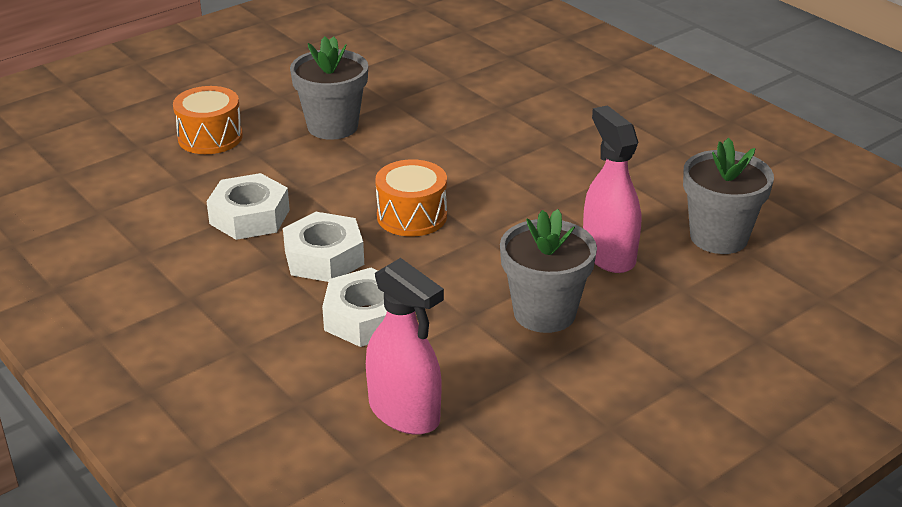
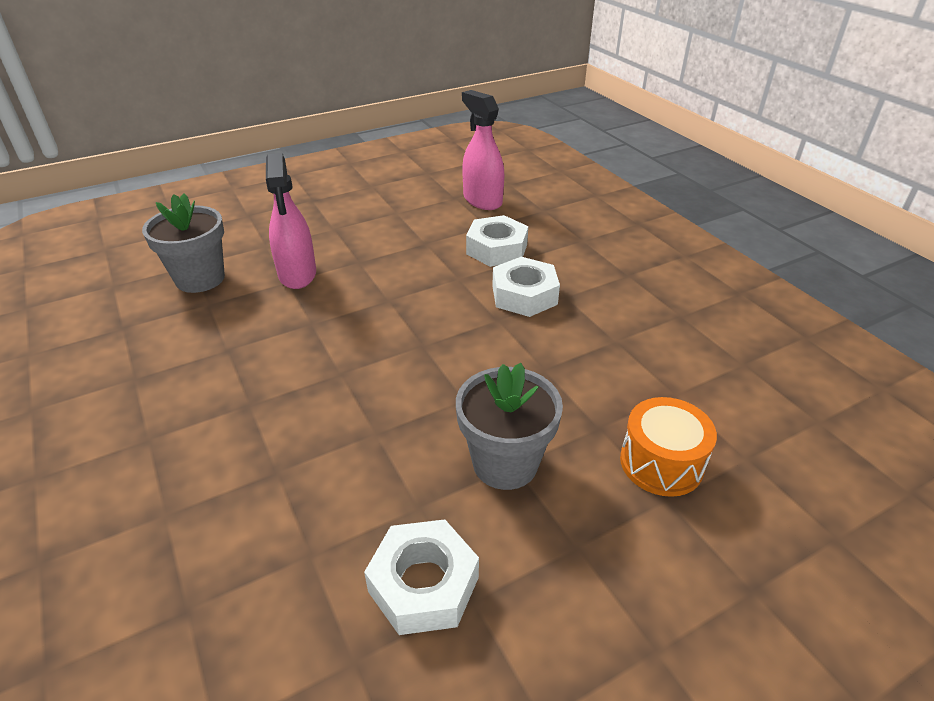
camera: 170 degrees left, 5 degrees up
white nut [206,173,290,240] -> white nut moved to [364,519,479,635]
orange drum [375,159,447,237] -> none
grey flower pot [500,209,597,333] -> none

